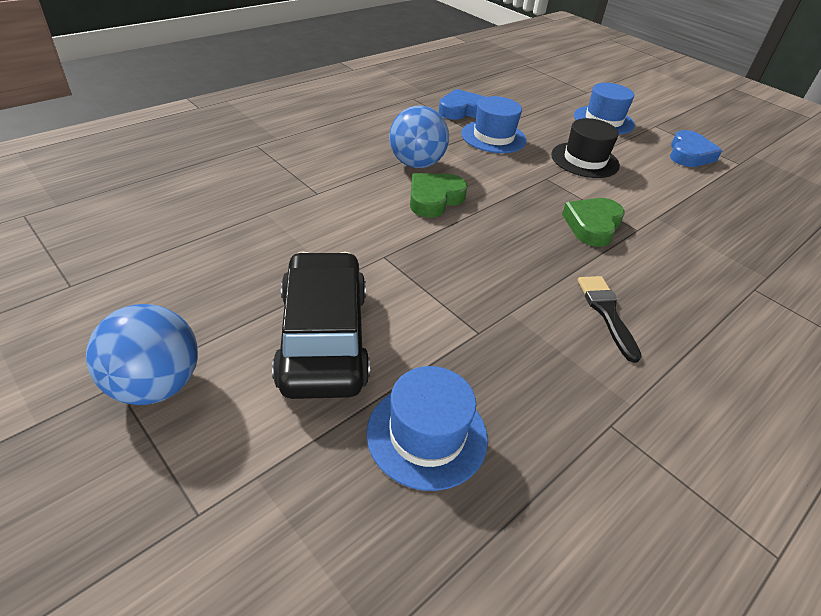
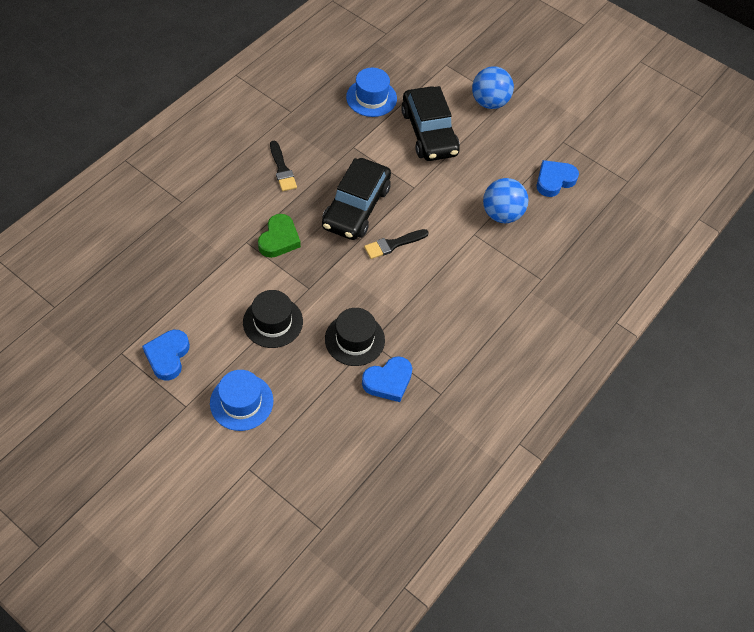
camera: 170 degrees right, 15 degrees up
blue ball [389,106,449,168] -> blue ball moved to [483,178,529,223]
green heart [410,173,468,218] -> black brush [364,229,429,259]
blue hat [461,96,526,153] -> black hat [325,308,385,366]
none -> black car [322,158,391,240]
none -> blue heart [537,160,579,197]

